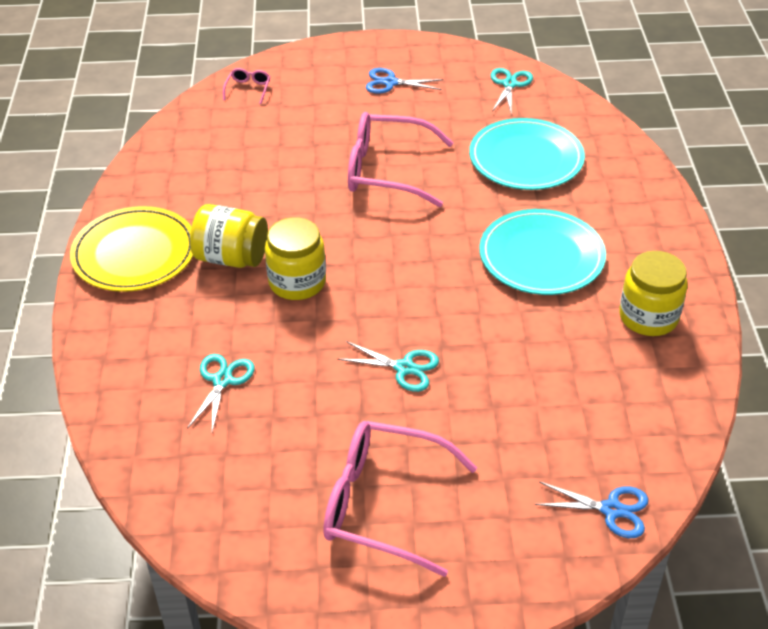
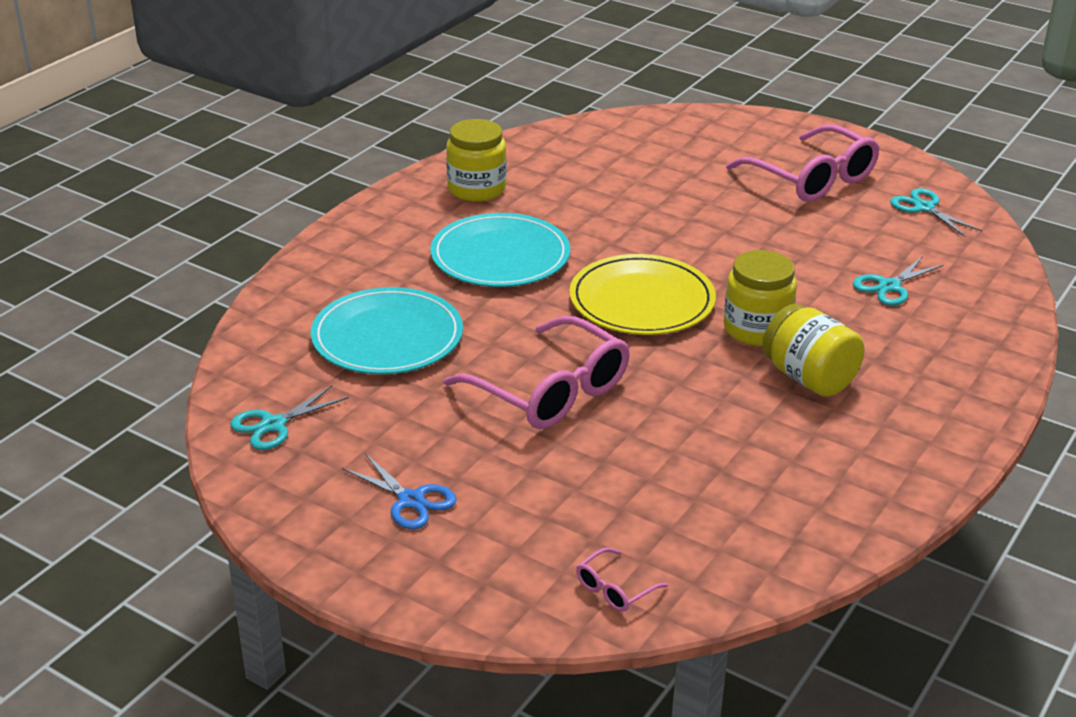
camera: 145 degrees left, 10 degrees down
yellow plate [70,206,193,292] -> yellow plate moved to [569,254,716,335]
turquoise scissors [337,341,439,392] -> turquoise scissors moved to [890,188,982,237]
blue scissors [535,481,648,538] -> none

